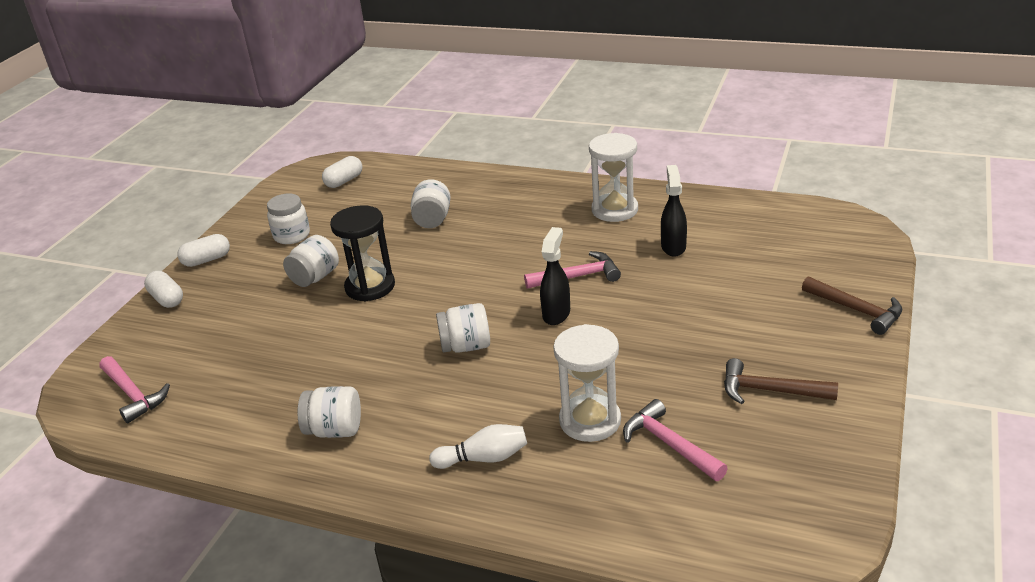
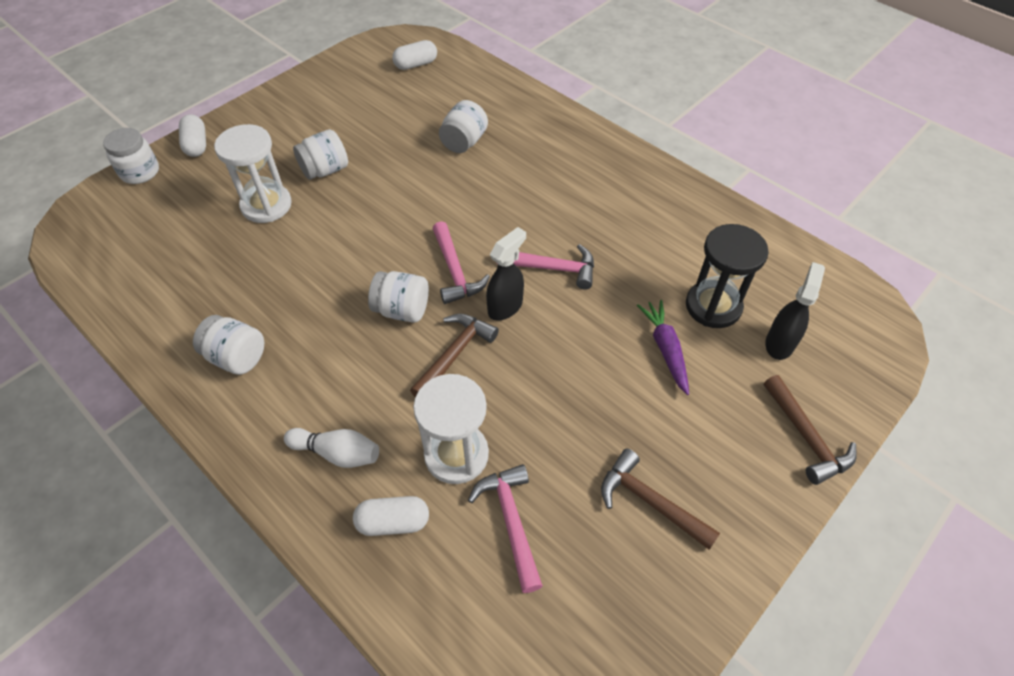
camera: 20 degrees right, 20 degrees up
pink hammer [100,356,170,423] -> pink hammer moved to [433,221,490,304]
white capsule [177,234,230,267] -> white capsule moved to [353,496,429,536]
white jar [267,193,310,244] -> white jar moved to [103,128,159,184]
black hourglass [330,205,395,301] -> black hourglass moved to [686,224,769,328]
white hourglass [589,133,638,222] -> white hourglass moved to [214,124,292,223]
black spray bottle [661,165,687,257] -> black spray bottle moved to [765,262,825,360]
none -> brown hammer [410,314,499,397]
none -> purple carrot [637,300,689,395]

